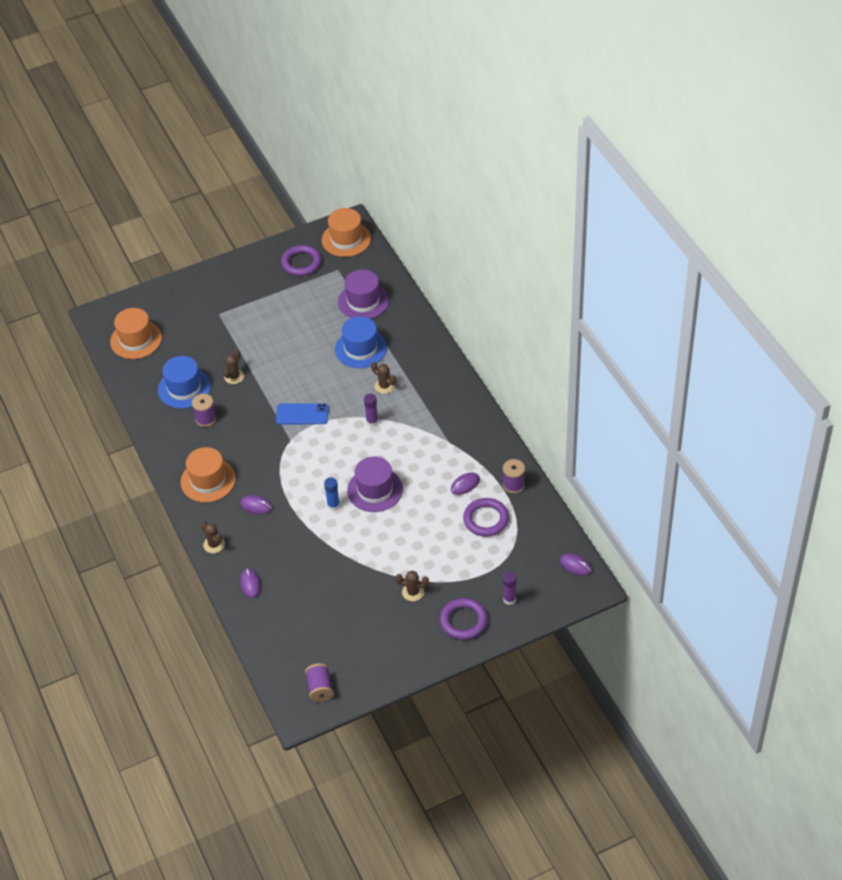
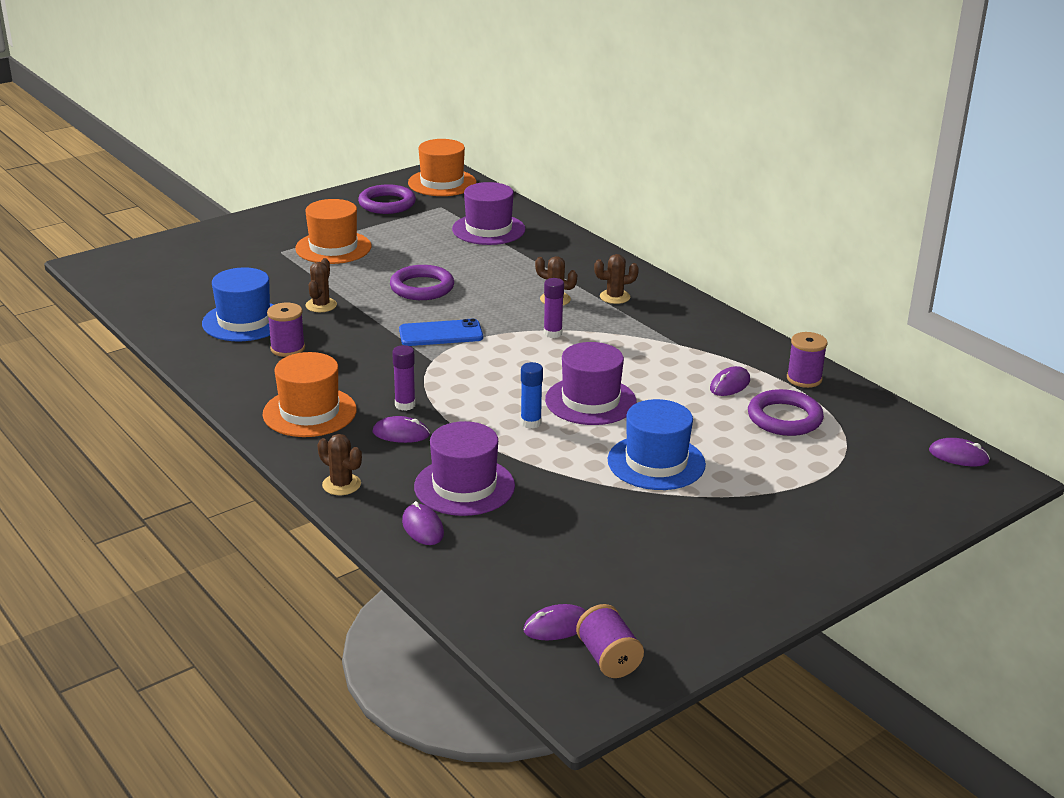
camera: 15 degrees left, 20 degrees down
orange hat [110,308,162,359] -> orange hat moved to [295,199,371,264]
blue hat [335,316,387,368] -> blue hat moved to [608,399,706,490]
brown cactus [396,571,429,601] -> brown cactus moved to [594,254,639,304]
purple ring [440,598,488,640] -> purple ring moved to [390,265,454,300]
purple glue stick [503,572,517,605] -> purple glue stick moved to [392,345,416,411]
none -> purple hat [414,421,515,516]
none -> purple mouse [523,604,586,640]

